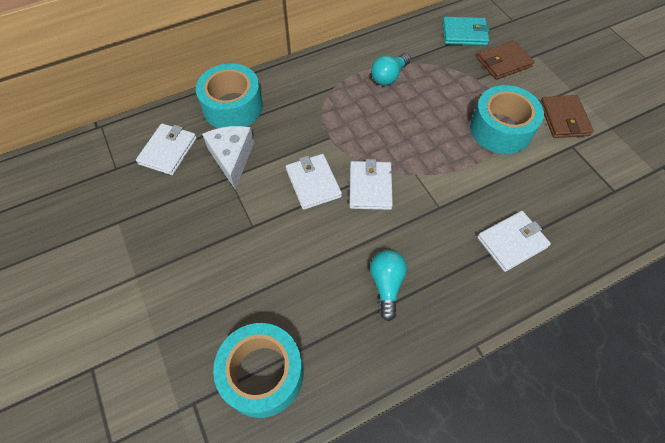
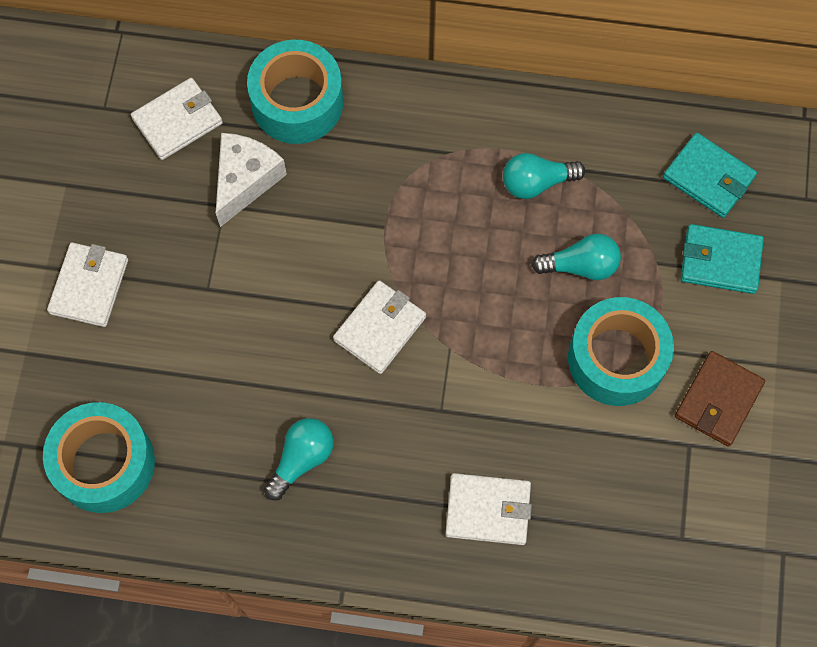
camera: 35 degrees right, 10 degrees up
white wallet [286,154,342,210] -> white wallet moved to [47,242,128,327]
brown wallet [477,40,534,80] -> turquoise wallet [681,224,764,294]
none -> turquoise light bulb [531,233,621,280]

